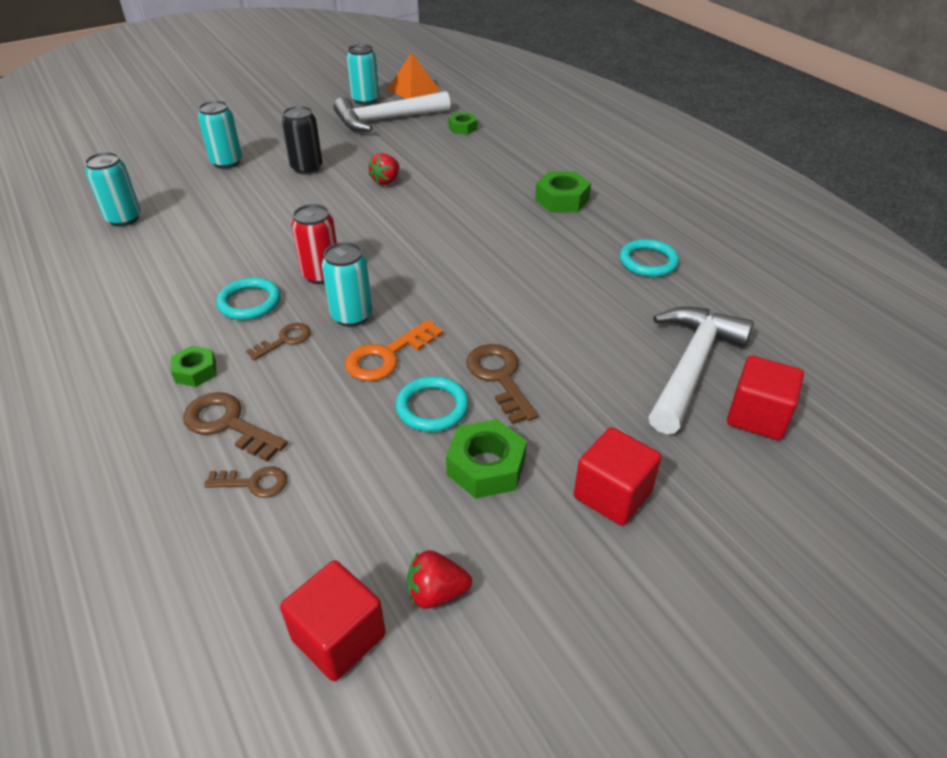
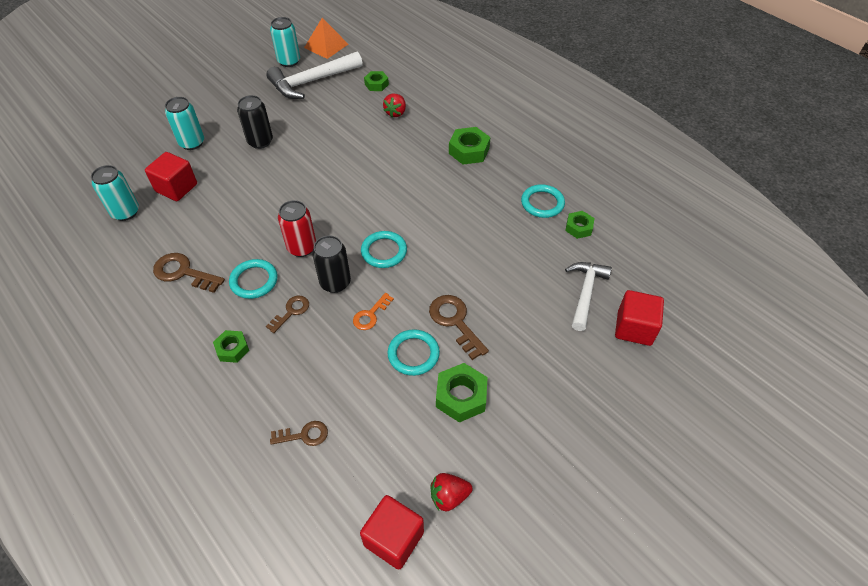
camera: 10 degrees left, 10 degrees up
brown key [183,392,288,462] -> brown key moved to [153,253,225,293]
turquoise can [322,242,372,327] -> black can [312,235,351,293]
orange key [345,320,443,381] -> orange key [353,293,394,330], size x0.63
red strawberry [368,153,399,185] -> red strawberry moved to [383,94,406,117]
red cube [574,427,662,526] -> red cube moved to [145,152,197,201]
white hammer [648,307,754,434] -> white hammer [565,262,612,331], size x0.66
none -> turquoise ring [361,231,407,268]
none -> green nut [565,211,594,239]

